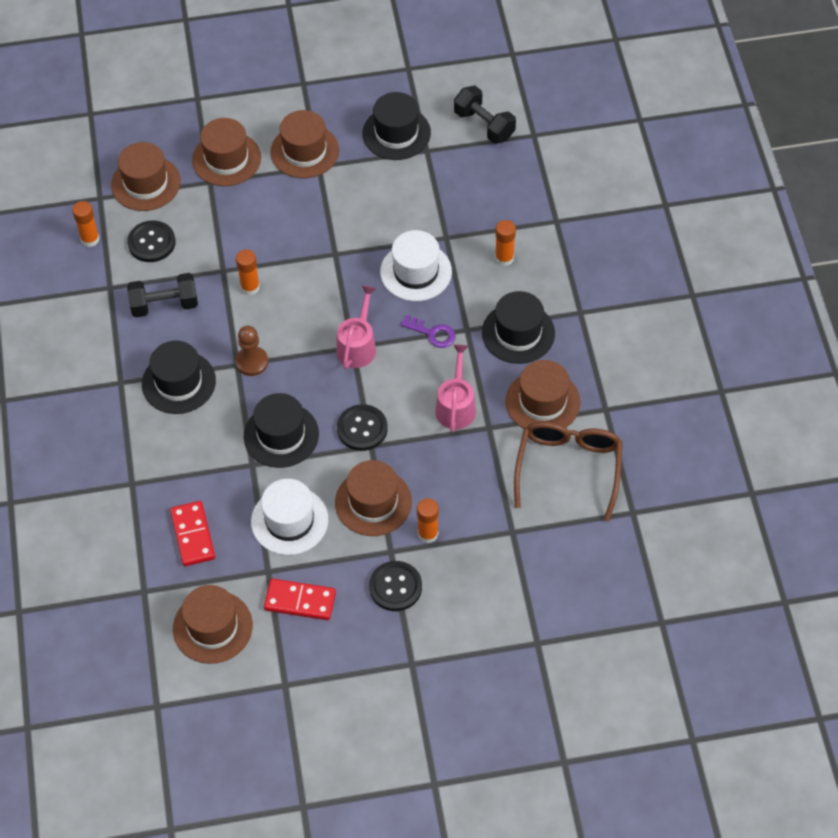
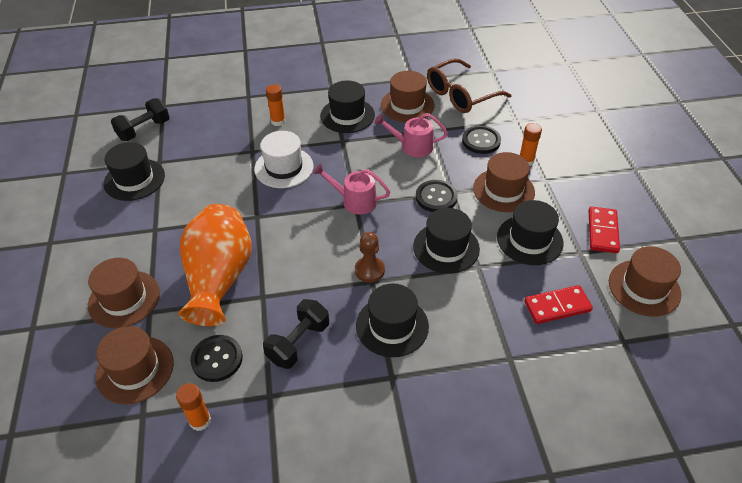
camera: 90 degrees left, 10 degrees down
black dumbbell [127,273,198,317] -> black dumbbell turned 45 degrees clockwise [263,299,329,369]
orange glue stick [236,250,260,295] -> none
white hat [251,479,328,555] -> black hat [497,200,564,265]
brown hat [270,110,339,178] -> none
black button [369,561,422,611] -> black button moved to [462,125,501,154]
purple key [401,315,456,348] -> none
brown glasses [514,422,623,521] -> brown glasses turned 45 degrees counterclockwise [427,58,511,113]
none -> orange vase [178,204,251,326]

